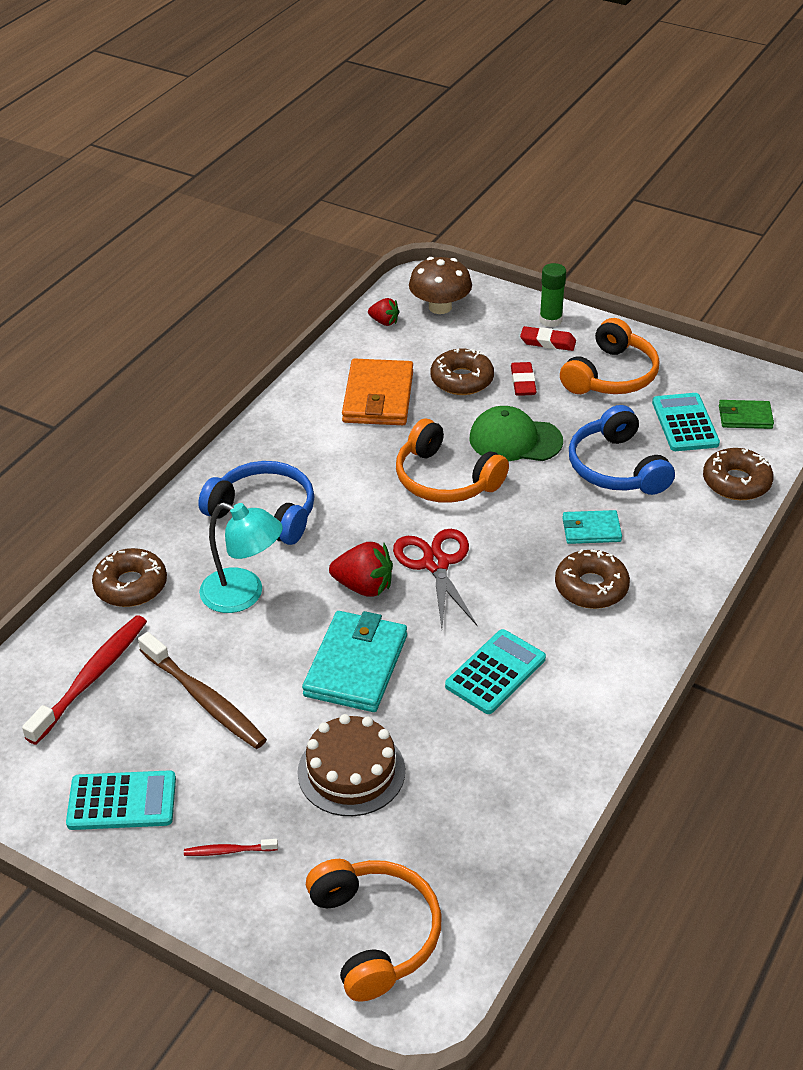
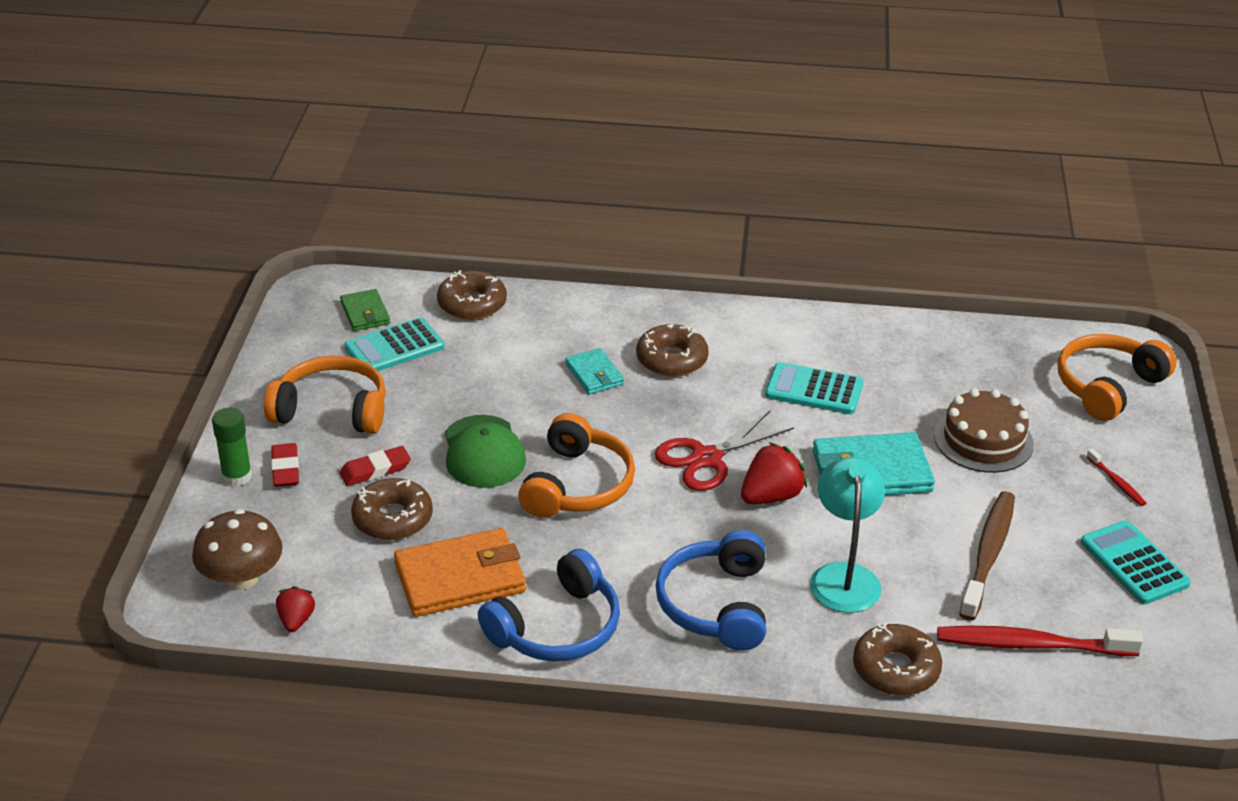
camera: 115 degrees left, 5 degrees down
red strawberry [329,542,393,597] -> red strawberry turned 60 degrees clockwise [741,442,807,504]
blue headphones [569,405,675,495] -> blue headphones moved to [478,549,620,661]

